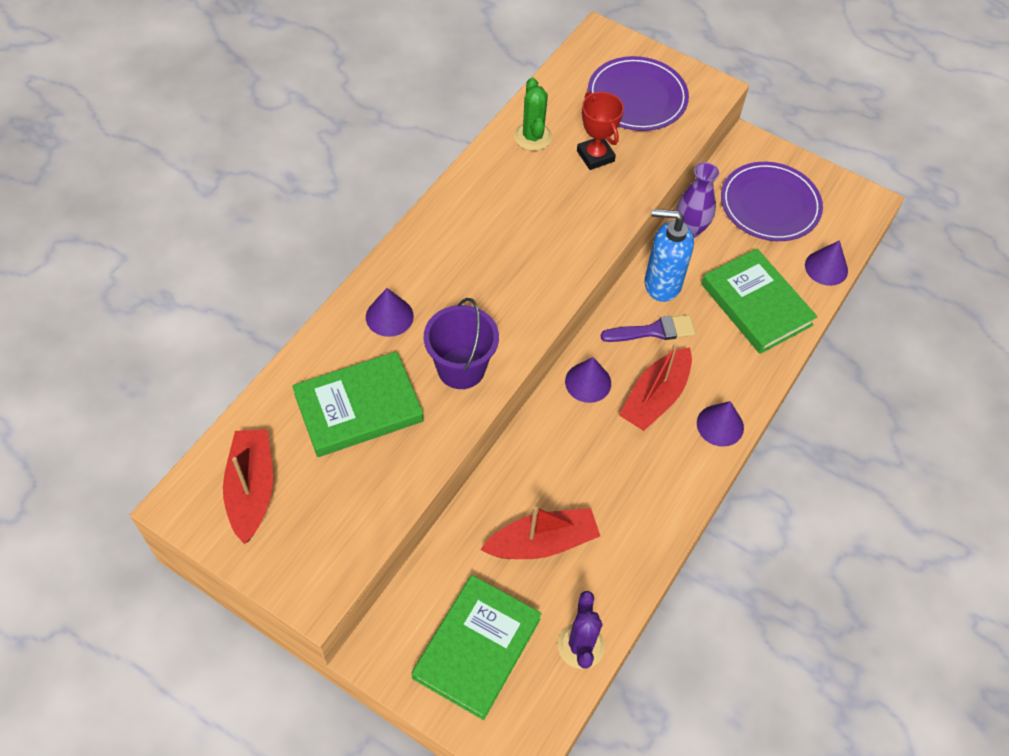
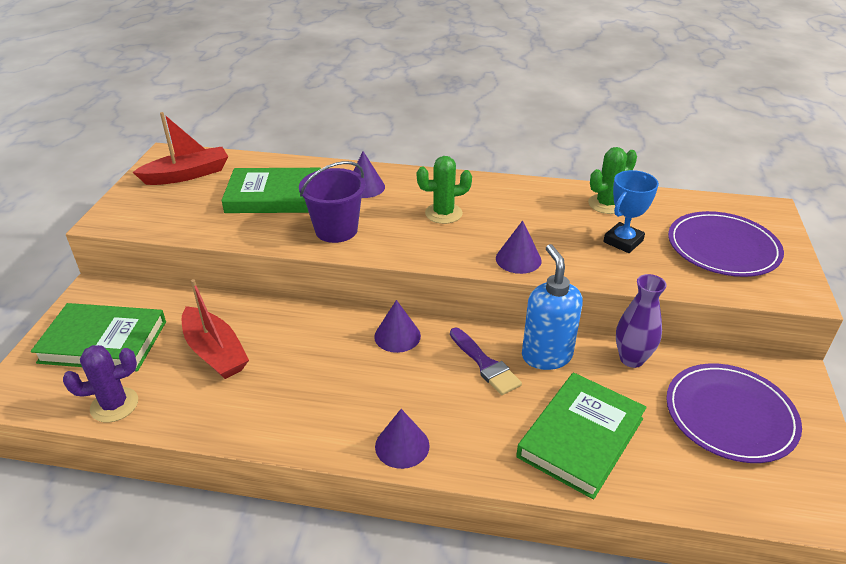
camera: 70 degrees right, 20 degrees down
green book [292,351,424,457] -> green book turned 45 degrees counterclockwise [221,168,321,213]
red trophy [577,92,624,170] -> blue trophy [603,170,659,253]
red boat [619,343,692,431] -> none
purple cone [805,240,848,286] -> purple cone moved to [496,220,542,274]
none -> green cactus [417,156,472,224]

